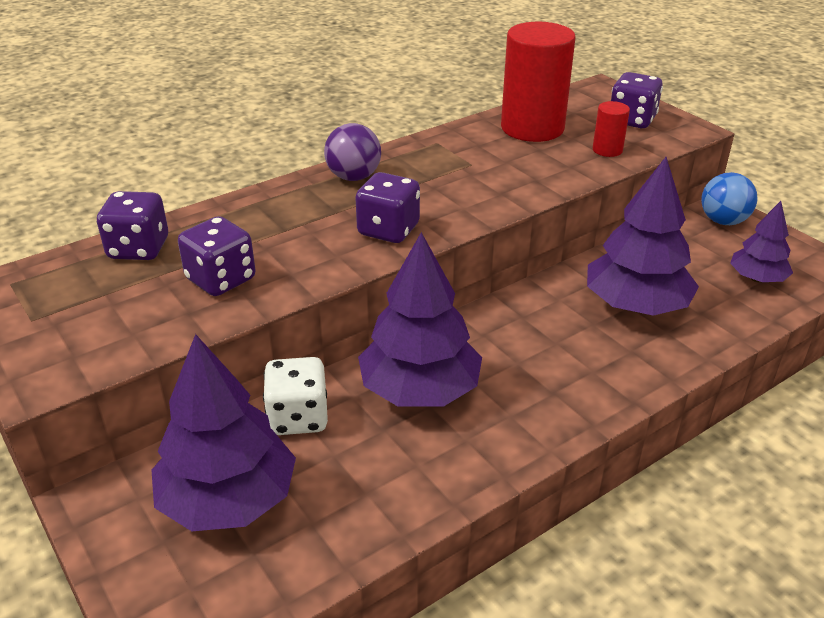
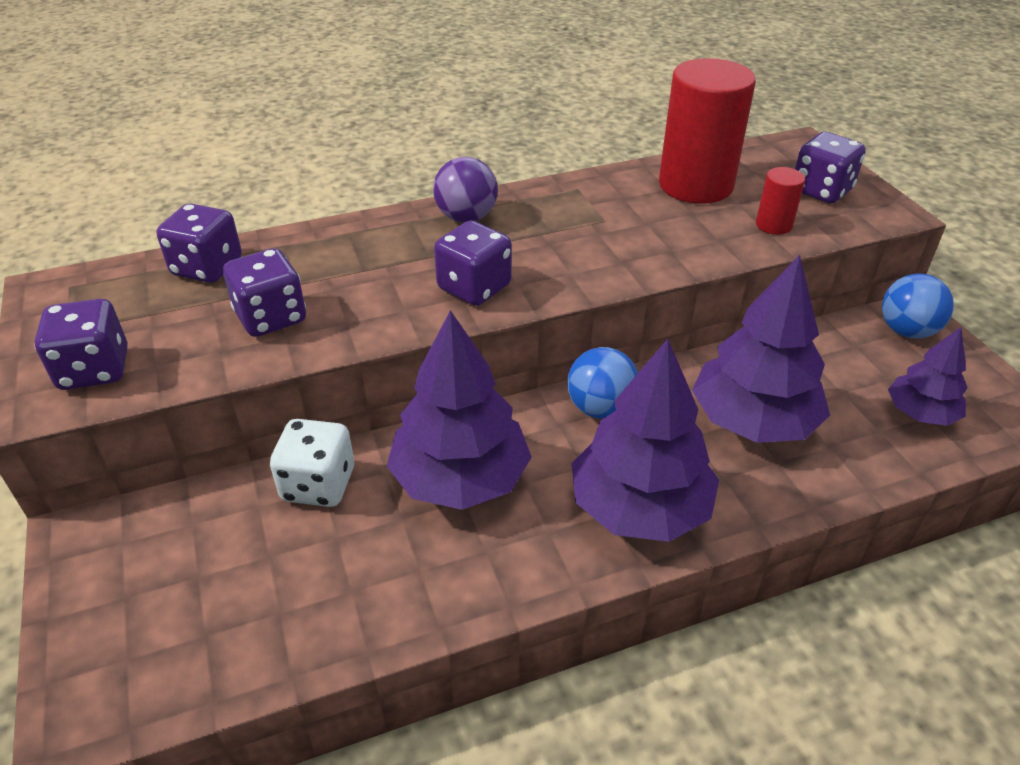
camera: 15 degrees right, 5 degrees up
purple tree [151,334,296,531] -> purple tree moved to [572,339,719,542]
none -> purple dice [35,299,127,390]
none -> blue ball [567,347,638,419]

